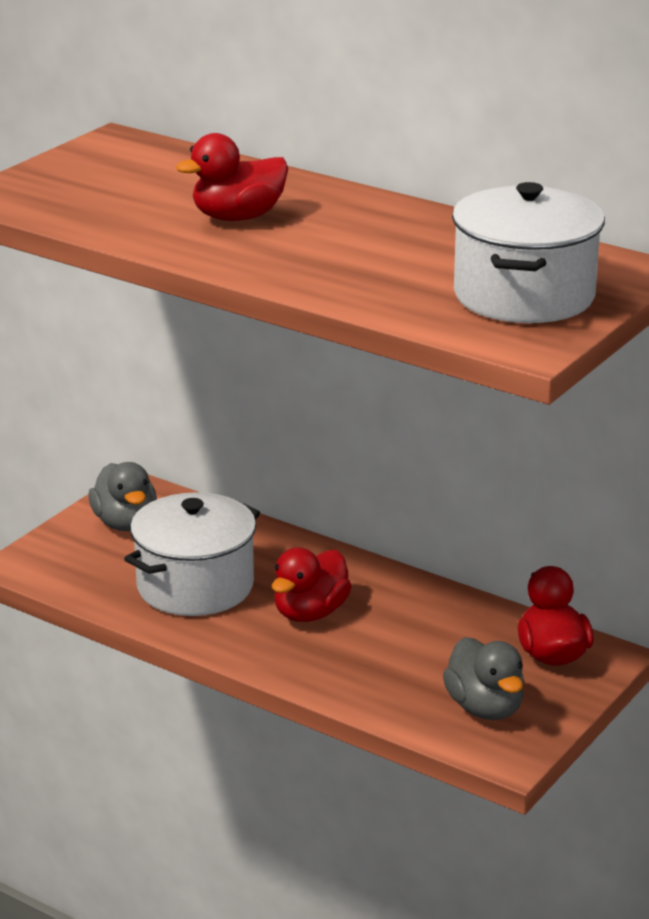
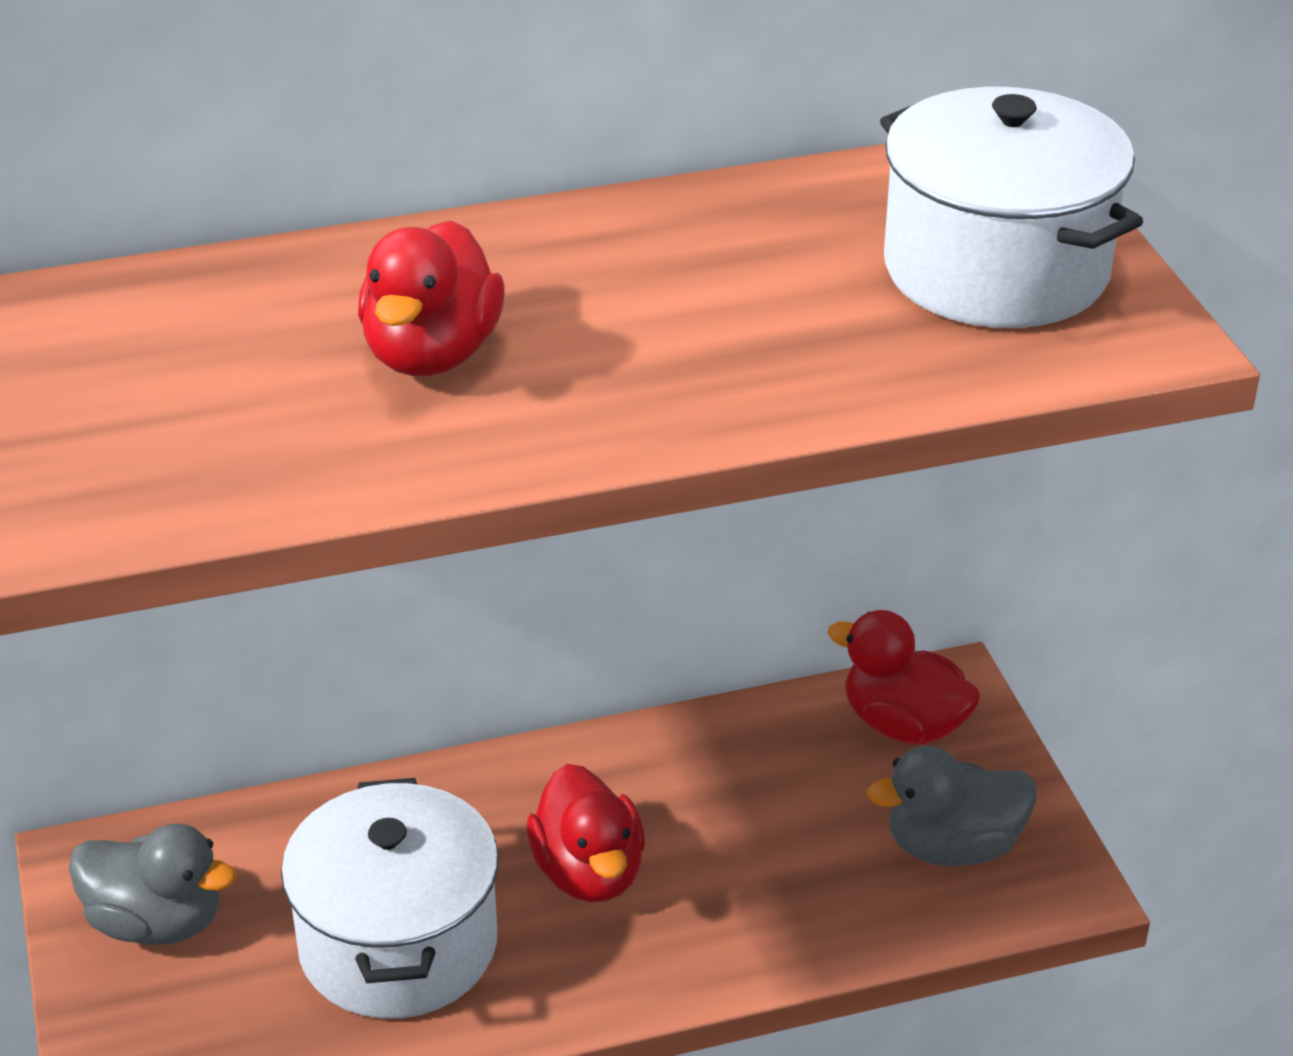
camera: 50 degrees left, 10 degrees up
grey duck [443,637,524,720] -> grey duck turned 150 degrees clockwise [867,746,1037,866]

